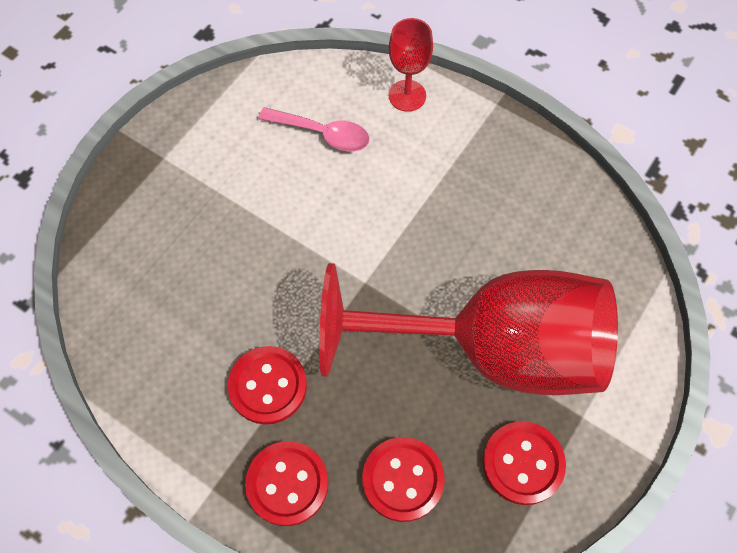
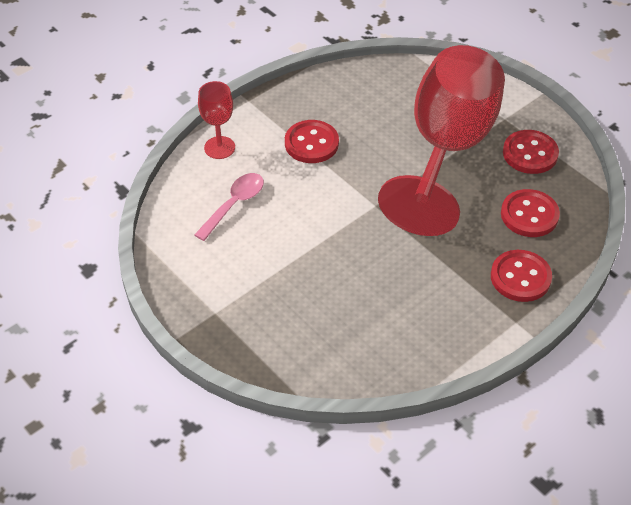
camera: 75 degrees left, 15 degrees down
red button [228,346,307,425] -> red button moved to [285,120,339,163]

